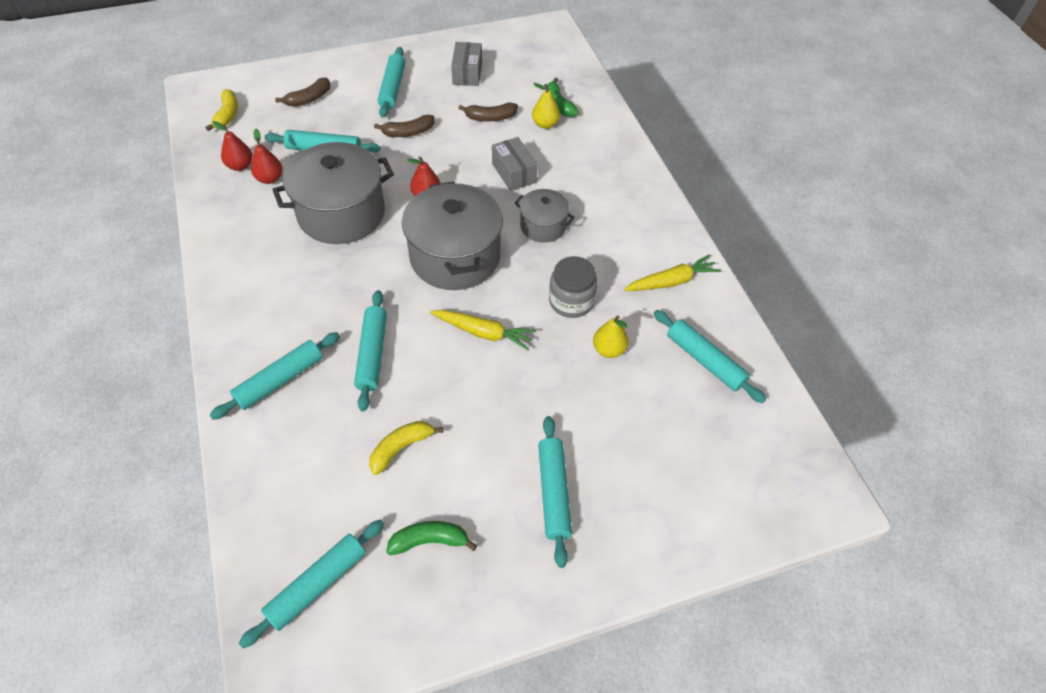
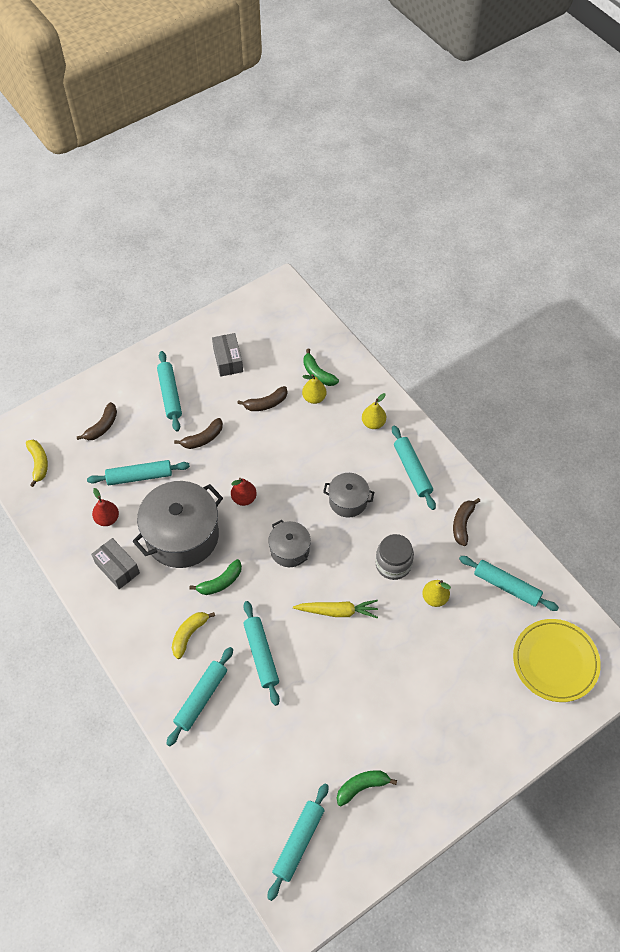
camera: 15 degrees left, 5 degrees up
red pear [212,121,252,171] -> none
yellow banana [369,421,443,475] -> yellow banana moved to [172,612,215,659]
grey pot [402,181,503,290] -> grey pot [268,520,311,567], size x0.53
grey box [492,137,538,191] -> grey box moved to [91,538,140,589]
turquoise rolling pin [538,416,572,568] -> turquoise rolling pin moved to [392,425,436,510]
yellow carrot [624,254,721,291] -> brown banana [453,498,480,546]
none -> green banana [189,559,242,595]
none -> yellow pear [362,393,386,429]
none -> yellow plate [513,619,601,702]

